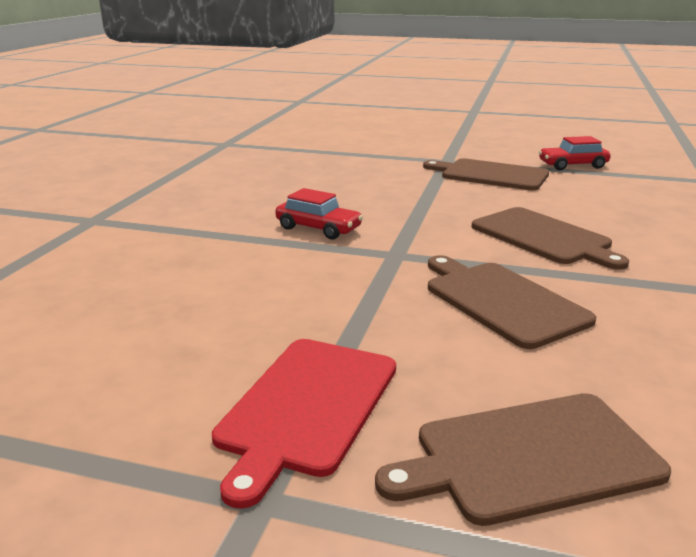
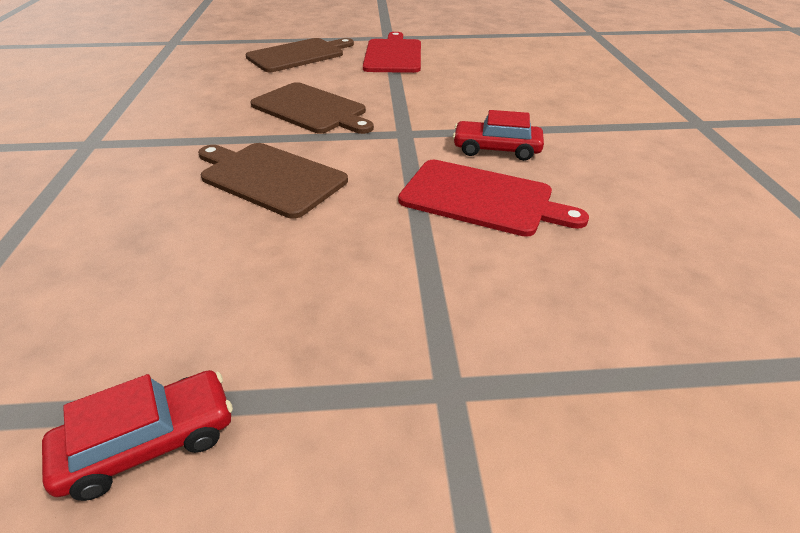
camera: 160 degrees right, 15 degrees up
brown cutting board [423,158,549,190] -> none
none -> red cutting board [398,160,589,237]

